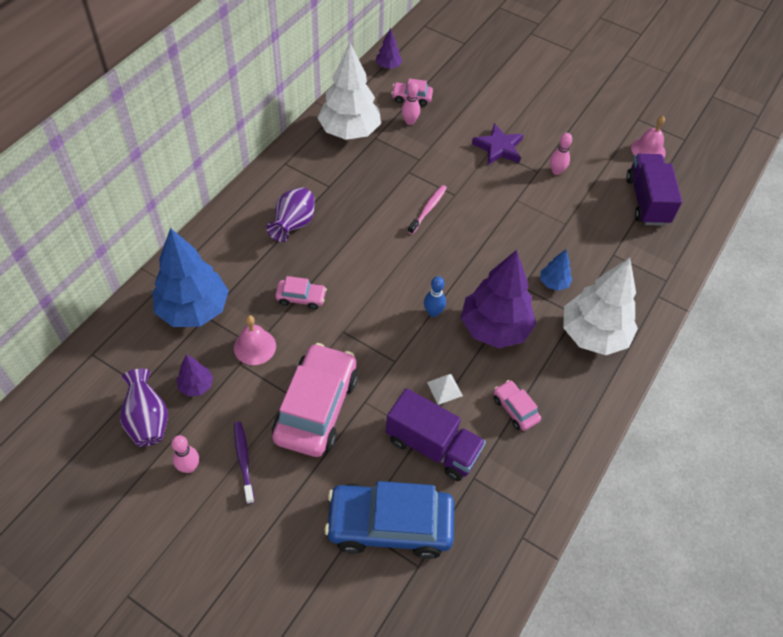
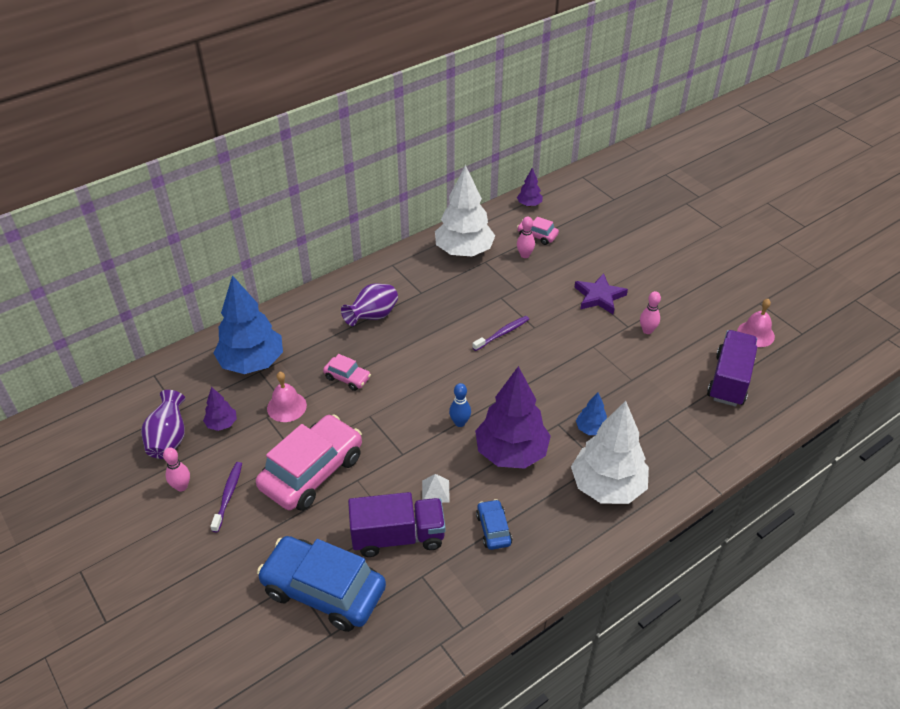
camera: 25 degrees right, 10 degrees down
purple truck [386,388,486,481] -> purple truck turned 60 degrees counterclockwise [348,492,446,557]
pink toothbrush [408,185,447,234] -> purple toothbrush [472,316,529,351]
pink car [493,380,541,431] -> blue car [476,499,512,550]

